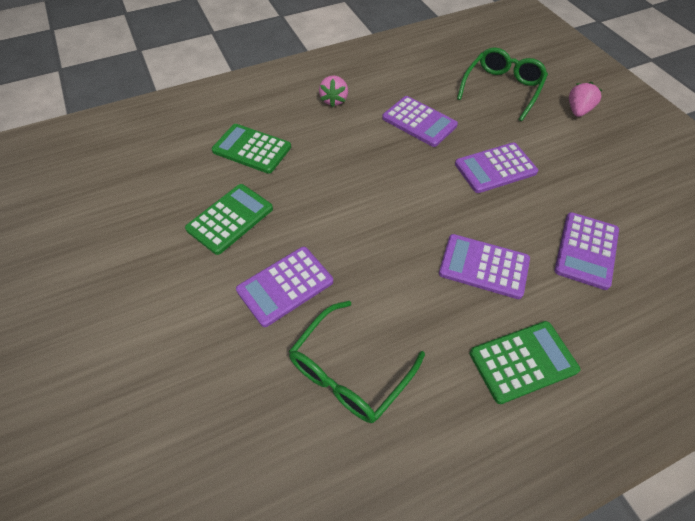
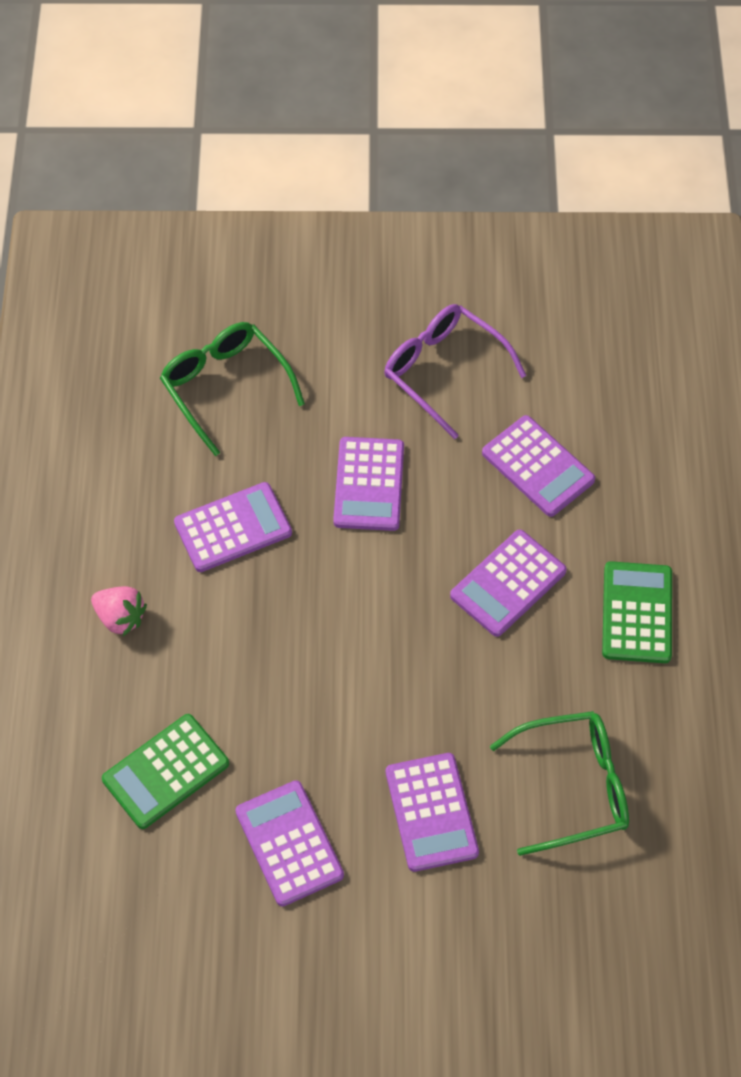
camera: 65 degrees left, 5 degrees up
green calculator [185,184,273,255] -> purple calculator [235,780,344,906]
green glasses [289,301,425,423] -> green glasses turned 75 degrees counterclockwise [490,711,629,856]
pink strawberry [569,82,603,117] -> none
none -> purple glasses [384,304,526,439]

